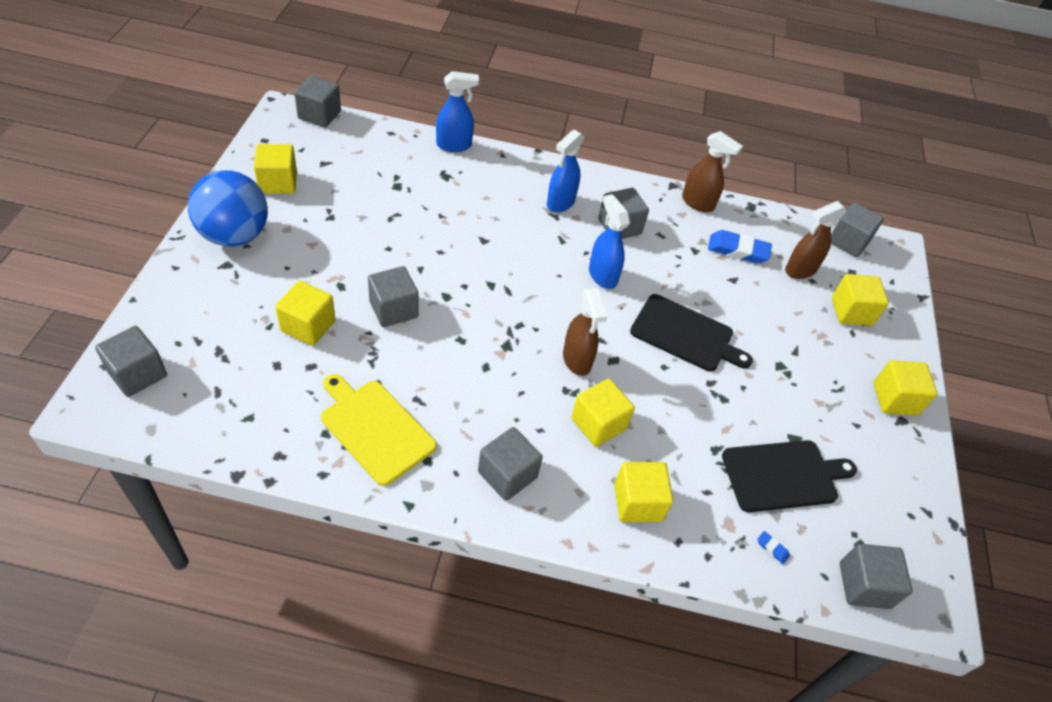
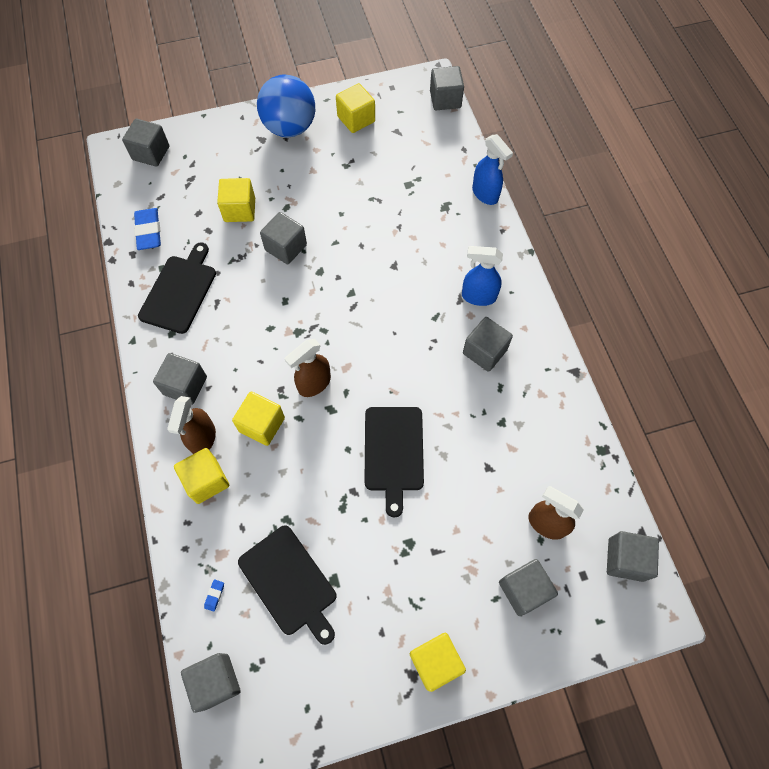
camera: 70 degrees right, 15 degrees up
yellow cutting board [321,374,437,486] -> black cutting board [138,242,216,334]
blue spray bottle [589,194,630,289] -> none
brown spray bottle [682,131,743,212] -> brown spray bottle moved to [167,396,216,454]
blue eraser [708,230,772,264] -> blue eraser moved to [134,208,161,250]
yellow cube [832,274,889,326] -> grey cube [499,559,558,616]

